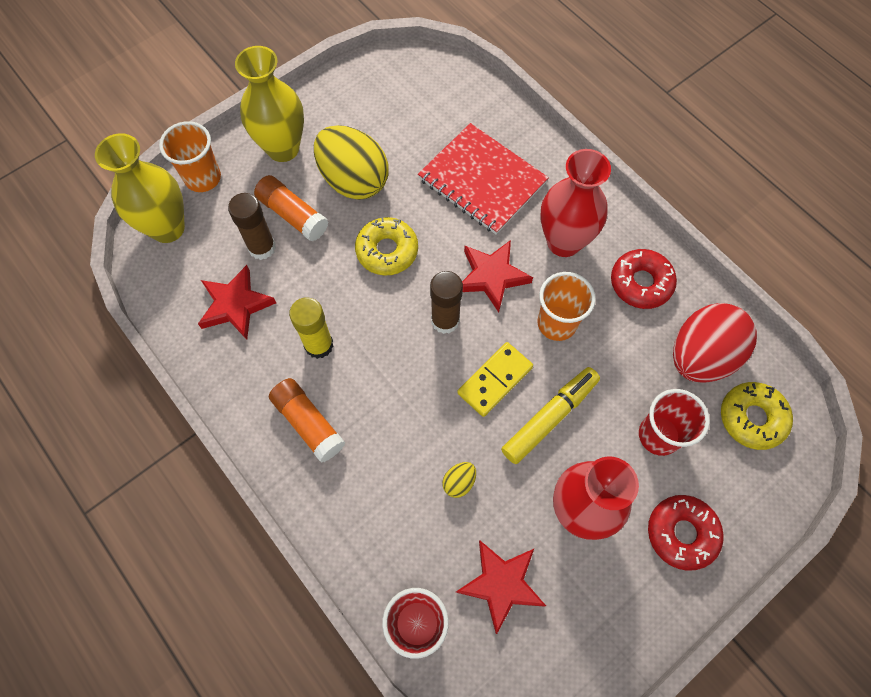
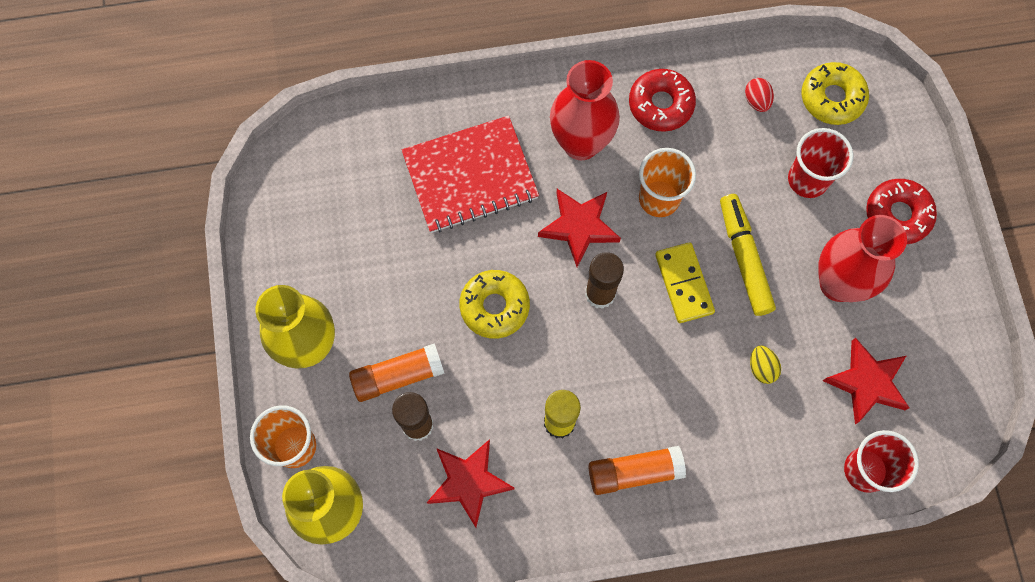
camera: 60 degrees left, 5 degrees up
yellow egg [314,125,389,200] -> none
red egg [673,303,757,383] -> red egg [745,78,774,112], size x0.40

